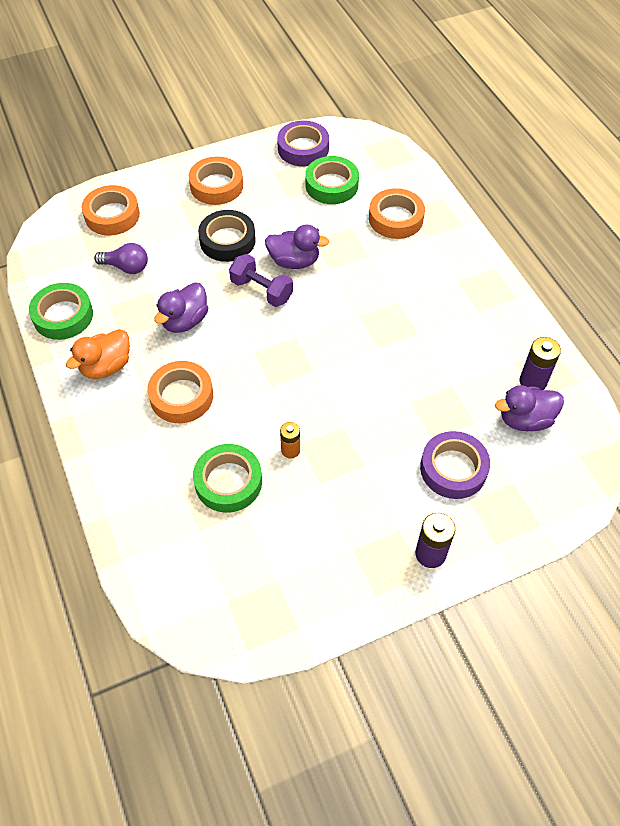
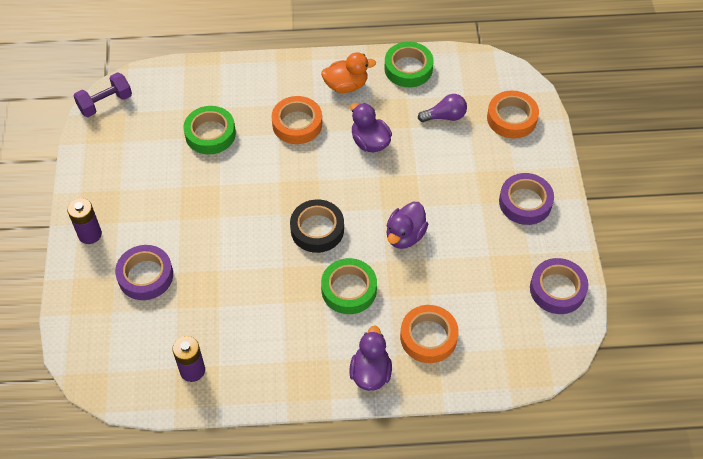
camera: 110 degrees right, 0 degrees up
orange duck [66,329,130,379] -> orange duck turned 105 degrees clockwise [321,52,376,93]
purple light bulb [94,243,148,274] -> purple light bulb turned 135 degrees counterclockwise [418,94,467,122]
orange tape [189,156,243,205] -> purple tape [499,173,554,225]
black tape [198,210,256,262] -> black tape moved to [290,199,344,253]
purple dumbbell [229,254,293,307] -> purple dumbbell moved to [74,72,132,117]
orange battery [280,422,300,459] -> none
green tape [305,156,359,204] -> green tape moved to [321,258,377,314]
purple duck [495,385,564,431] -> purple duck moved to [349,326,392,391]

